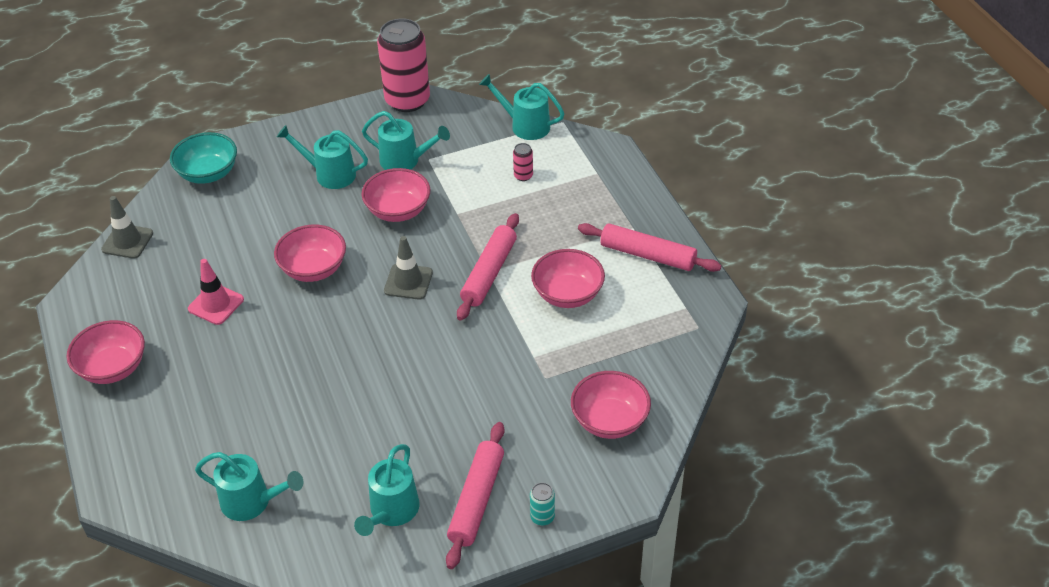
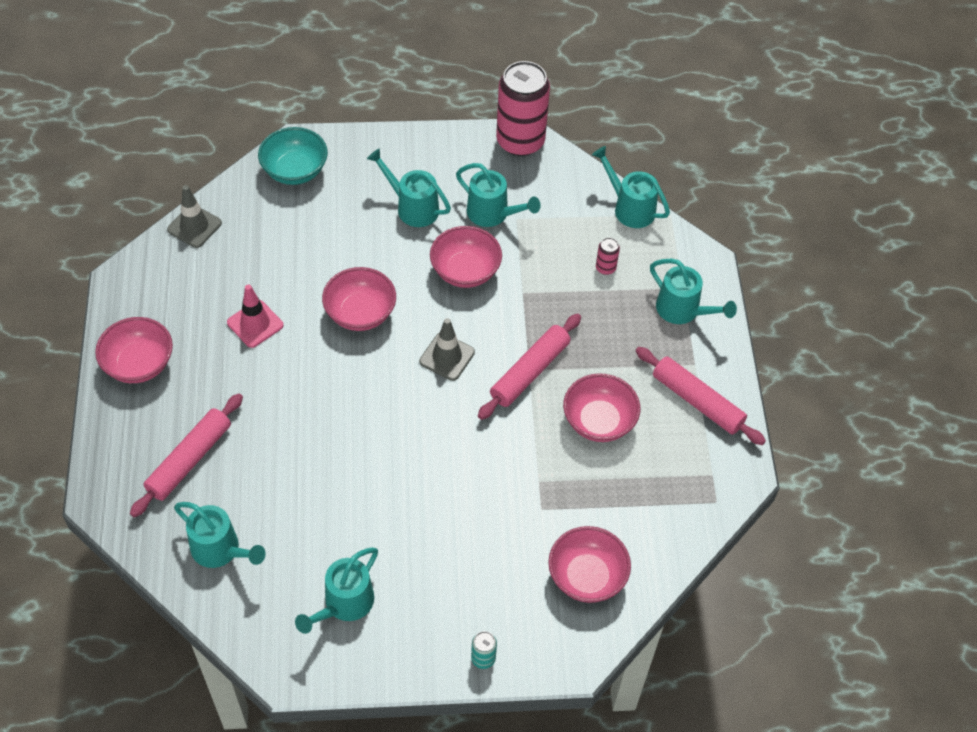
camera: 15 degrees right, 10 degrees up
pink rolling pin [446,422,504,569] -> pink rolling pin moved to [130,393,243,517]
none -> turquoise watering can [650,259,737,324]

